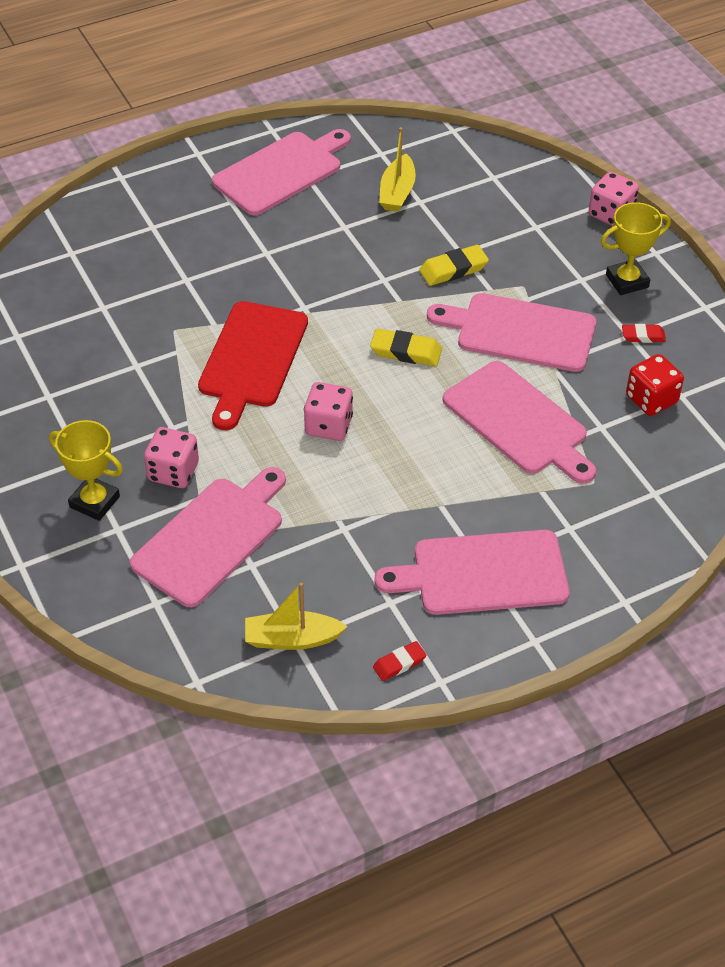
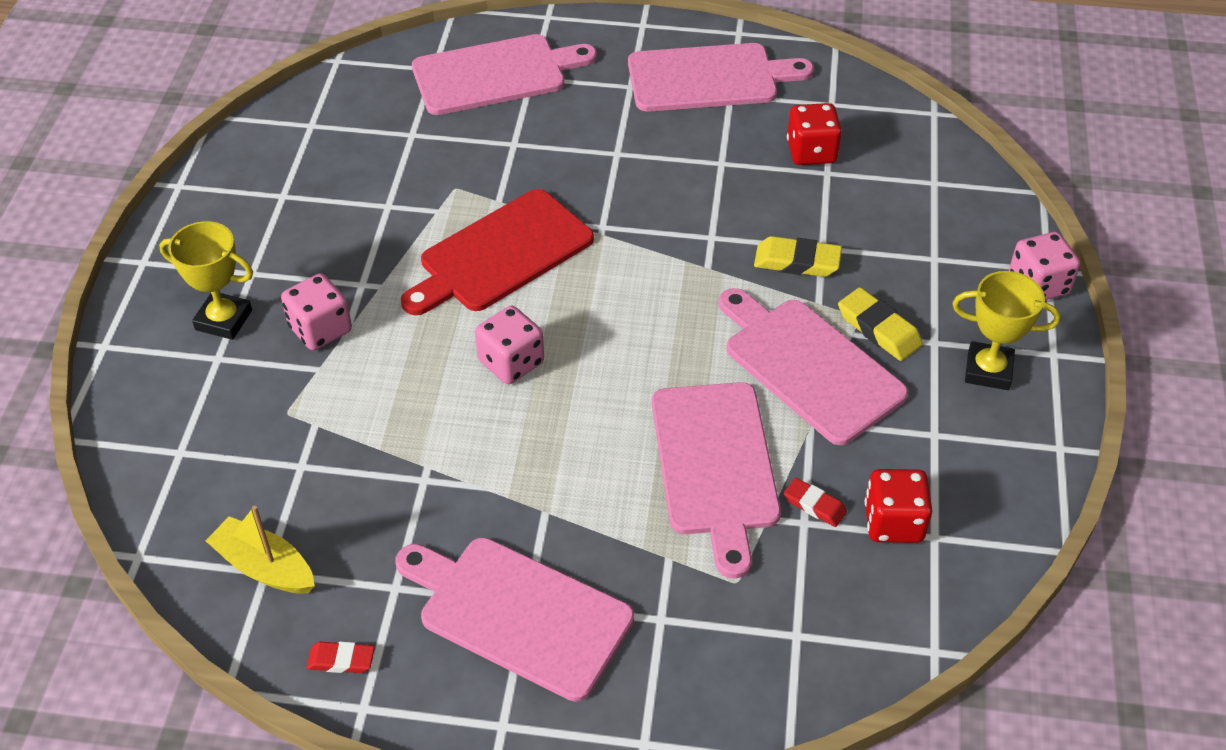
camera: 35 degrees right, 0 degrees up
yellow trophy [49,420,123,521] -> yellow trophy turned 45 degrees counterclockwise [159,221,253,340]
pink cutting board [130,467,286,607] -> pink cutting board moved to [412,34,597,115]
yellow eraser [370,328,442,366] -> yellow eraser moved to [838,287,923,361]
yellow boat [379,127,416,212] -> red dice [787,103,842,165]
red eraser [622,324,666,343] -> red eraser moved to [784,478,847,527]

